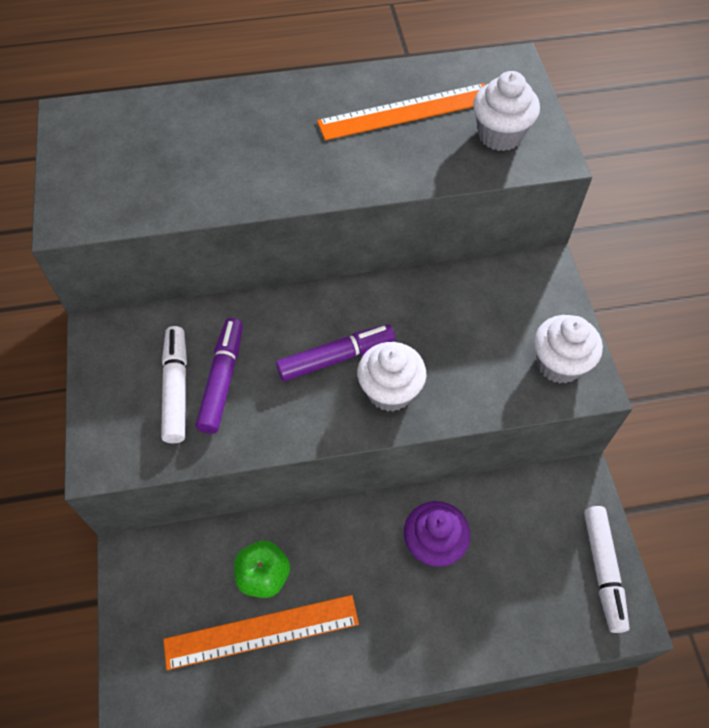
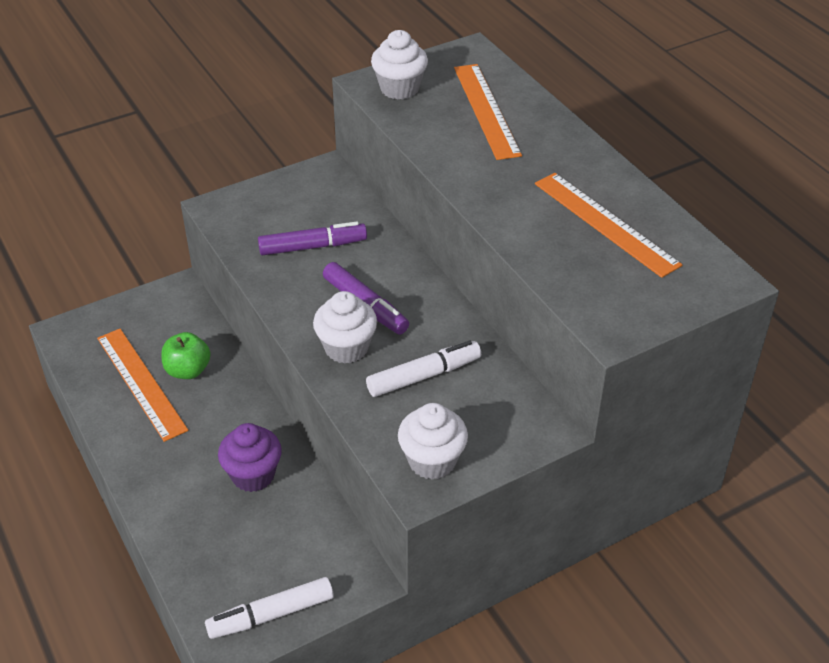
camera: 70 degrees right, 15 degrees down
white marker [161,326,187,443] -> white marker moved to [366,341,481,397]
white cupcake [473,71,540,151] -> white cupcake moved to [371,30,428,100]
none -> orange ruler [454,64,522,160]

